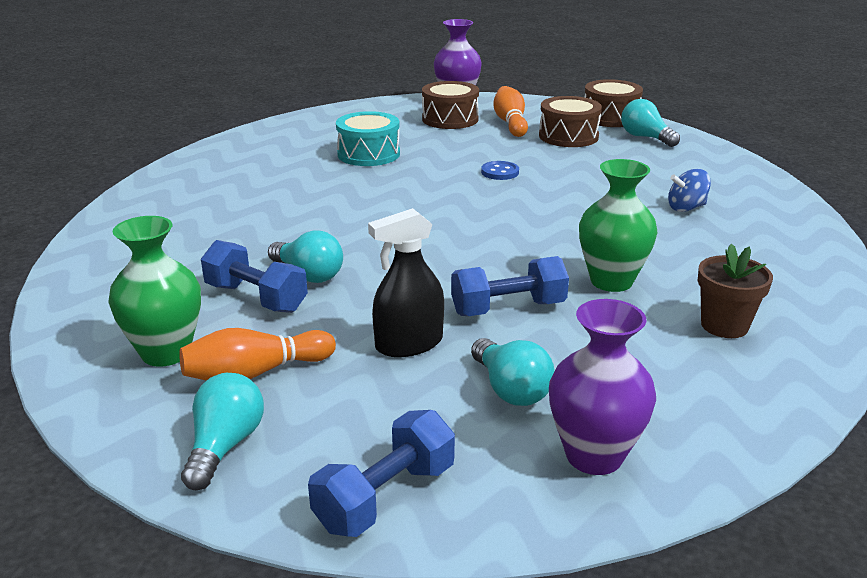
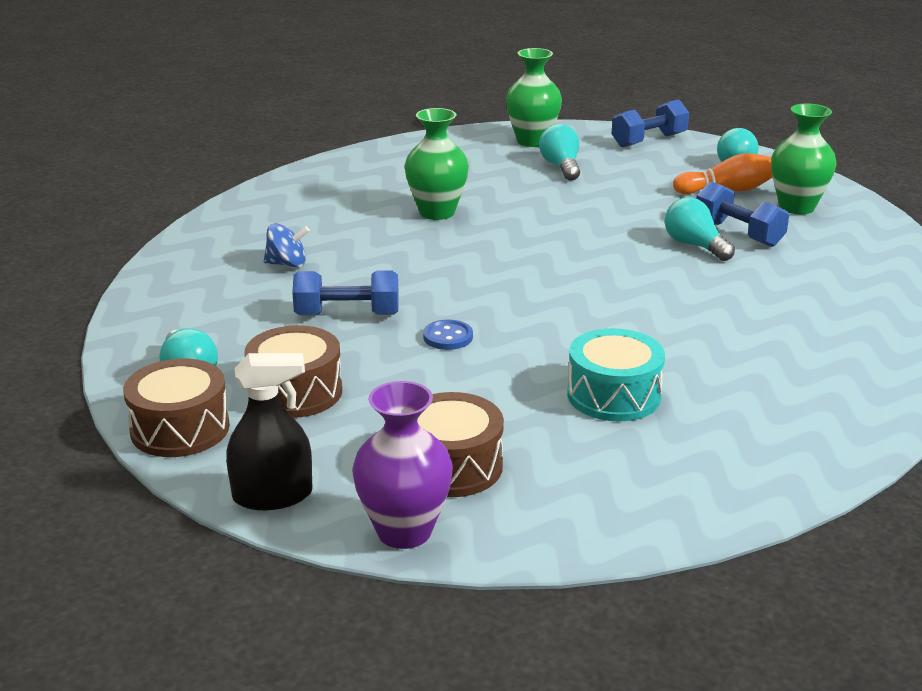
camera: 165 degrees left, 0 degrees up
black spray bottle [368,208,444,357] -> black spray bottle moved to [226,353,312,510]
blue dumbbell [451,256,569,316] -> blue dumbbell moved to [292,270,399,316]
orange bowling pin [494,86,528,137] -> none
purple vase [549,299,656,475] -> green vase [506,48,562,147]
brown flower pot [698,244,773,338] -> none

